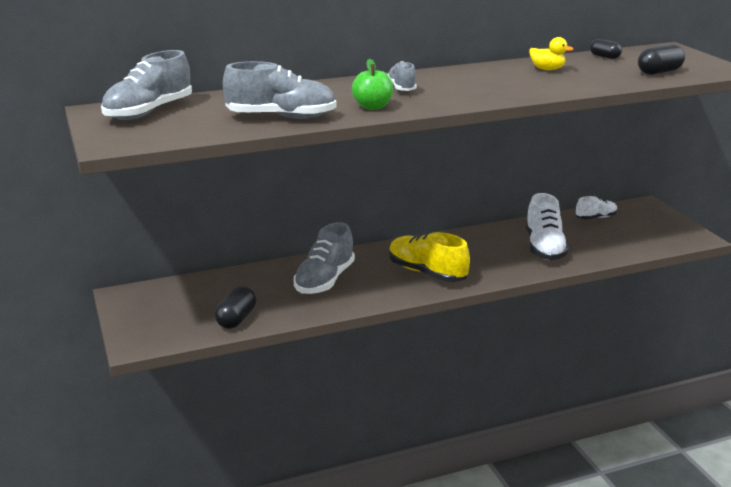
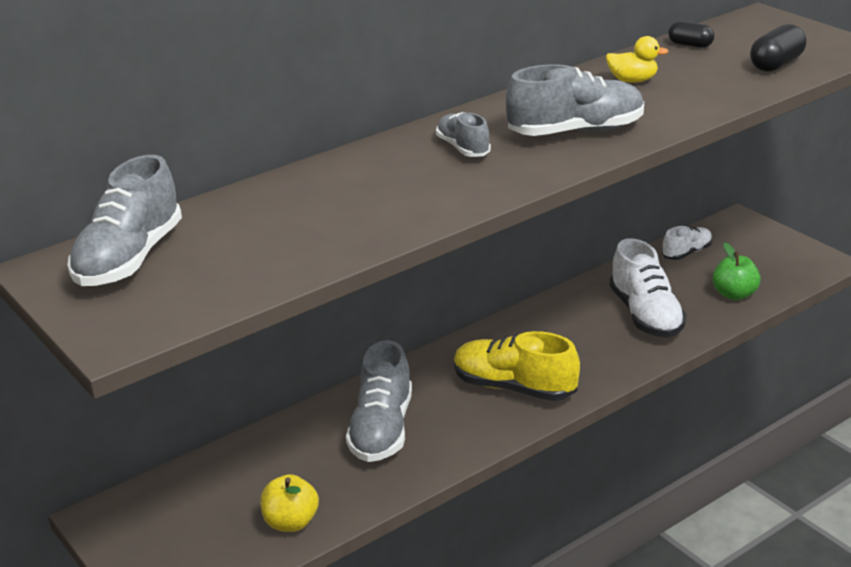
camera: 15 degrees left, 5 degrees up
black capsule [215,286,256,329] -> yellow apple [260,474,319,532]
grey shoe [223,61,337,119] -> grey shoe moved to [506,64,644,136]
green apple [352,59,393,110] -> green apple moved to [712,243,761,300]

